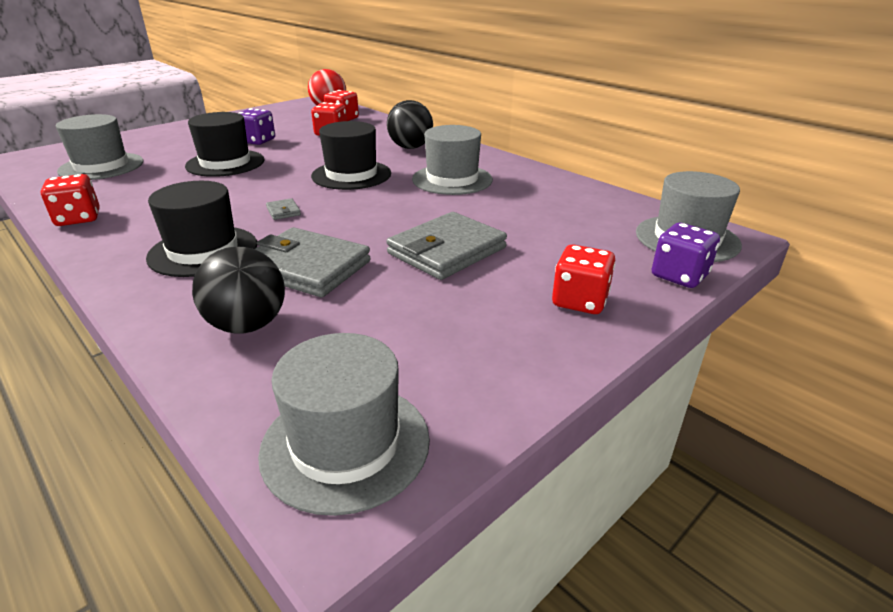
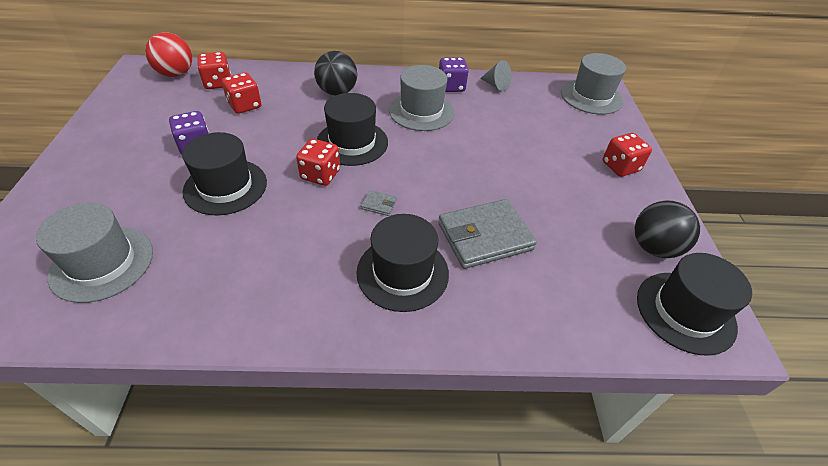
camera: 50 degrees left, 15 degrees up
red dice [41,174,99,226] -> red dice moved to [296,139,340,186]
black ball [192,247,285,334] -> black ball moved to [635,200,700,258]
grey hat [258,333,430,516] -> black hat [637,253,752,356]
grey wallet [386,212,507,280] -> none
purple dice [652,223,720,288] -> purple dice moved to [439,57,469,92]
none -> grey cone [480,60,512,91]

